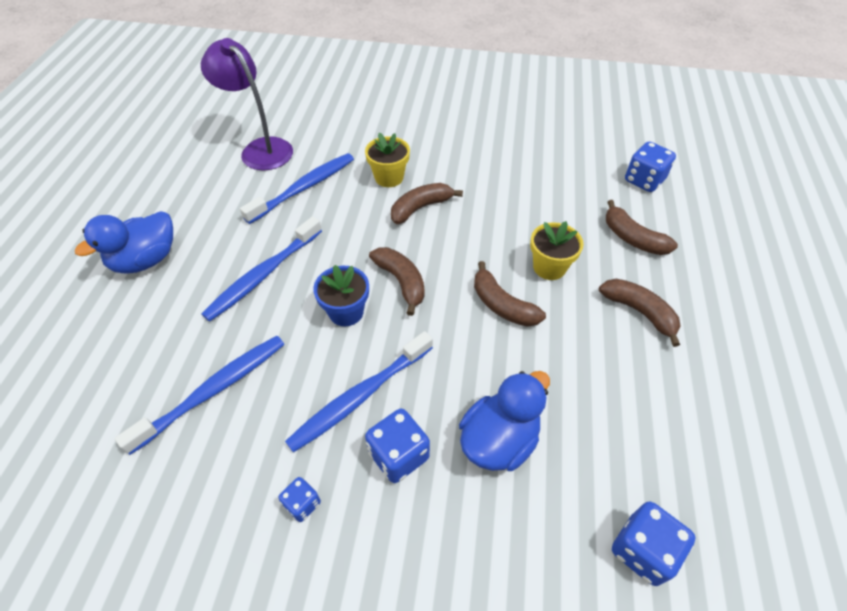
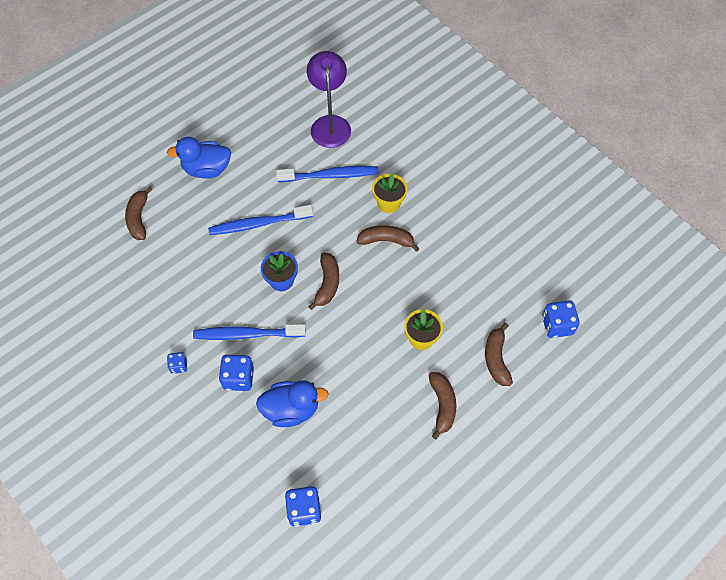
camera: 40 degrees right, 10 degrees up
blue toothbrush [115,336,284,455] -> none
brown banana [474,261,546,327] -> brown banana moved to [125,186,153,240]

